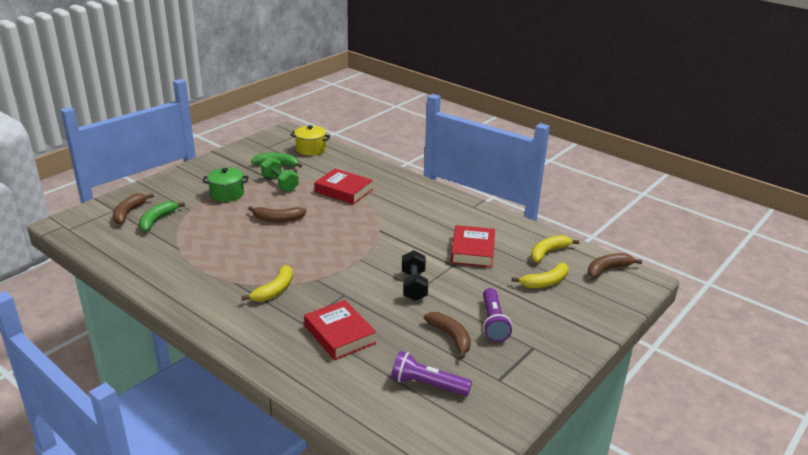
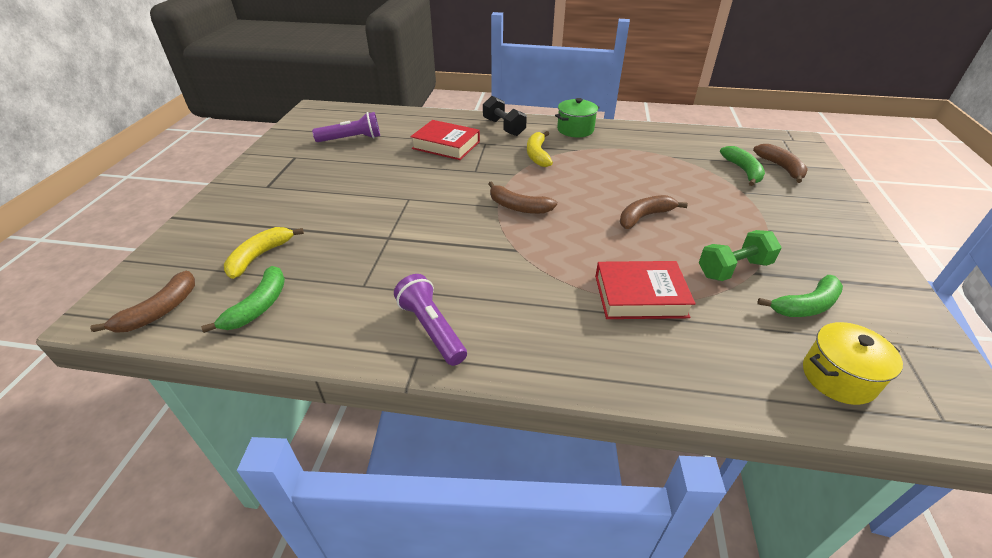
camera: 150 degrees right, 10 degrees up
green pot [202,167,248,202] -> green pot moved to [555,98,600,137]
green dumbbell [261,157,299,192] -> green dumbbell turned 45 degrees counterclockwise [699,230,781,281]
black dumbbell [402,250,428,301] -> black dumbbell moved to [483,96,527,136]
brown banana [424,312,471,359] -> brown banana moved to [489,181,557,214]
red book [451,225,495,268] -> none
purple flashlight [483,288,512,342] -> purple flashlight moved to [394,274,467,366]
yellow banana [531,235,579,262] -> green banana [201,266,285,333]

